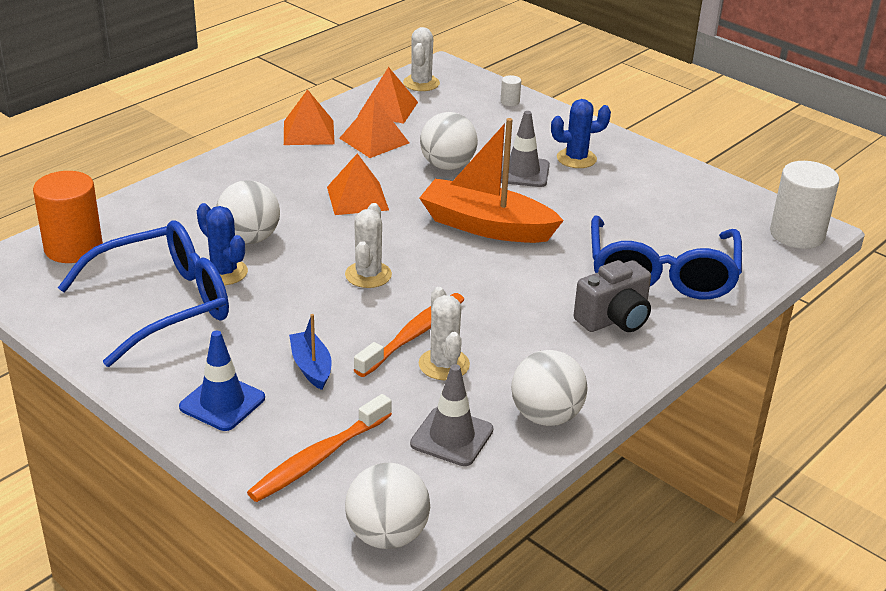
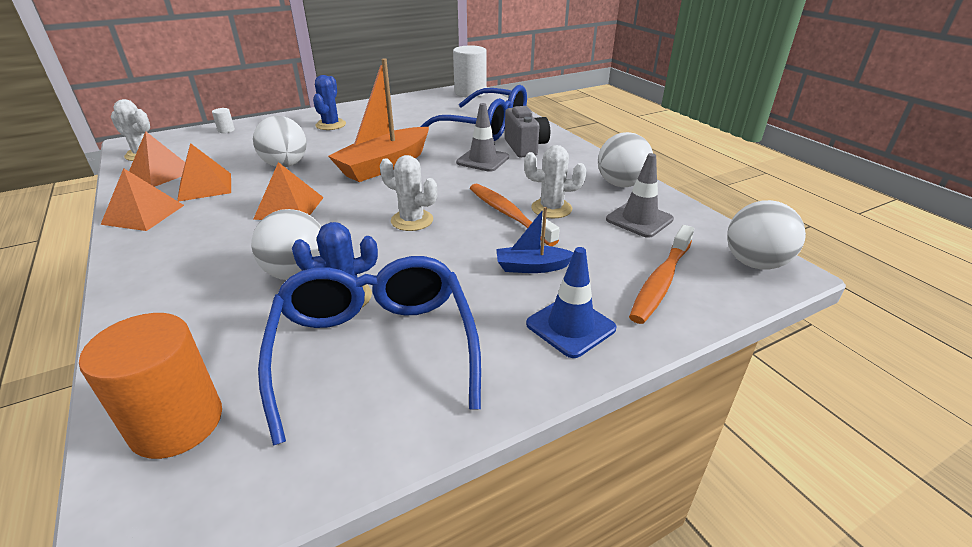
camera: 70 degrees left, 0 degrees up
orange toothbrush [247,394,392,502] -> orange toothbrush turned 60 degrees clockwise [629,225,694,324]
grey traffic cone [501,111,550,187] -> grey traffic cone moved to [456,103,509,172]

